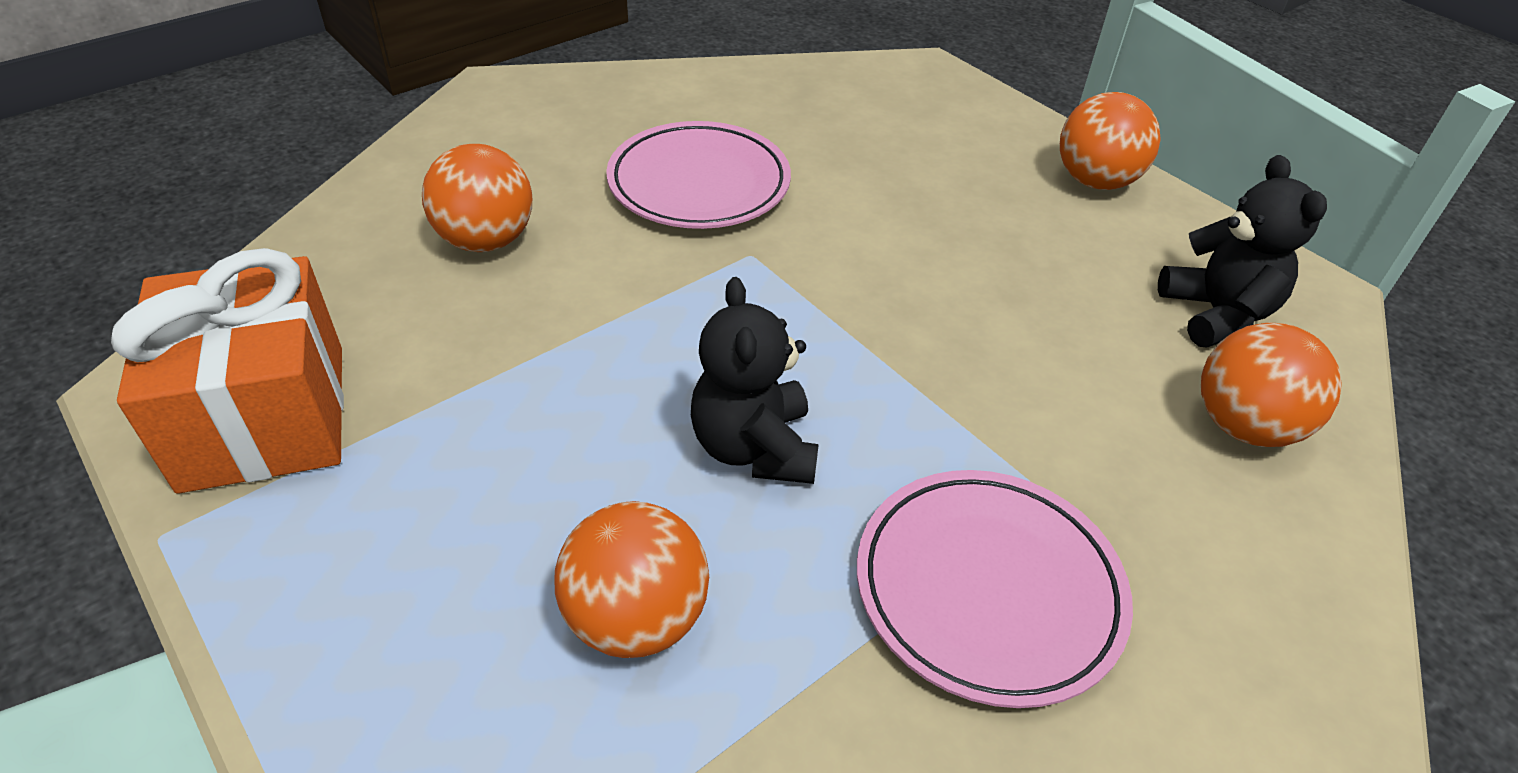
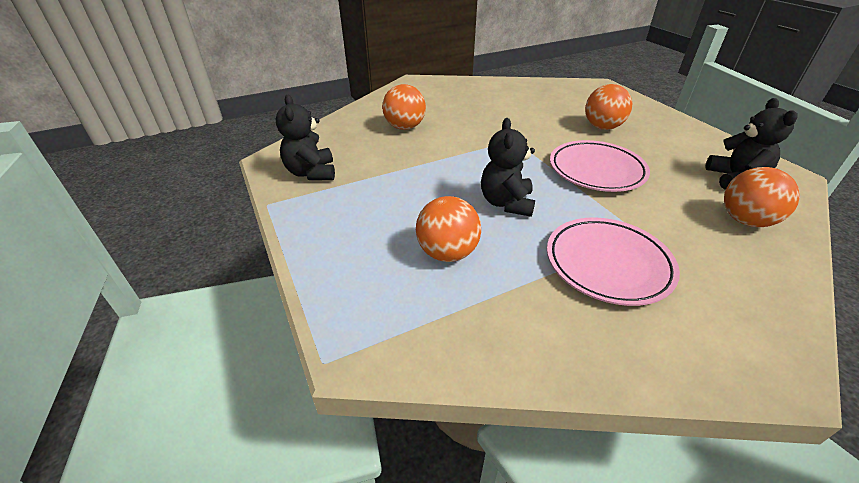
camera: 15 degrees right, 5 degrees down
orange gift [111,248,344,494] -> black teddy bear [276,94,335,180]
pink plate [606,121,791,229] -> pink plate moved to [550,140,650,192]
orange ball [1060,92,1161,190] -> orange ball moved to [585,84,632,130]

